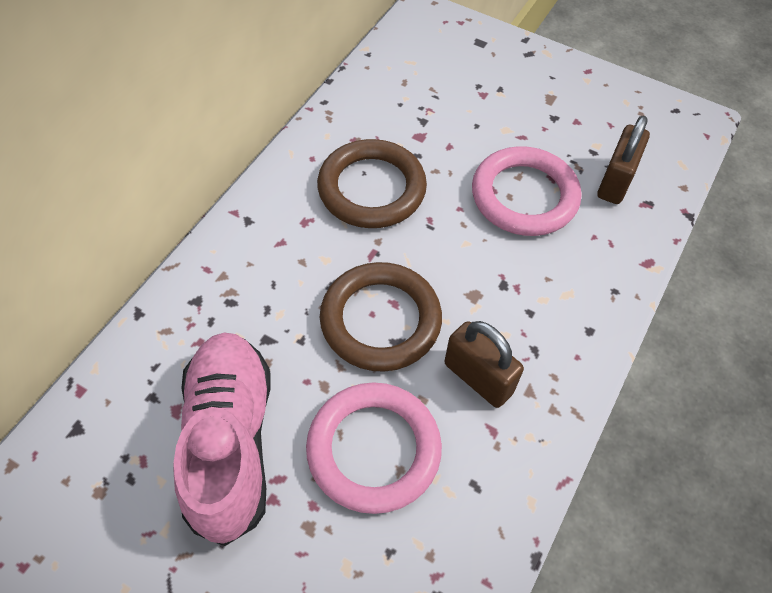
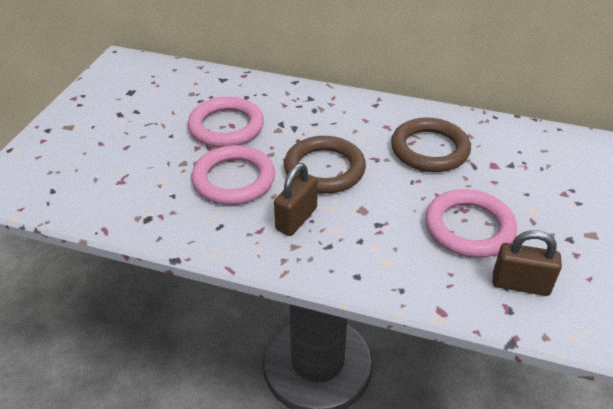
camera: 80 degrees right, 15 degrees down
pink shoe [173,332,270,546] -> pink ring [188,97,264,147]

